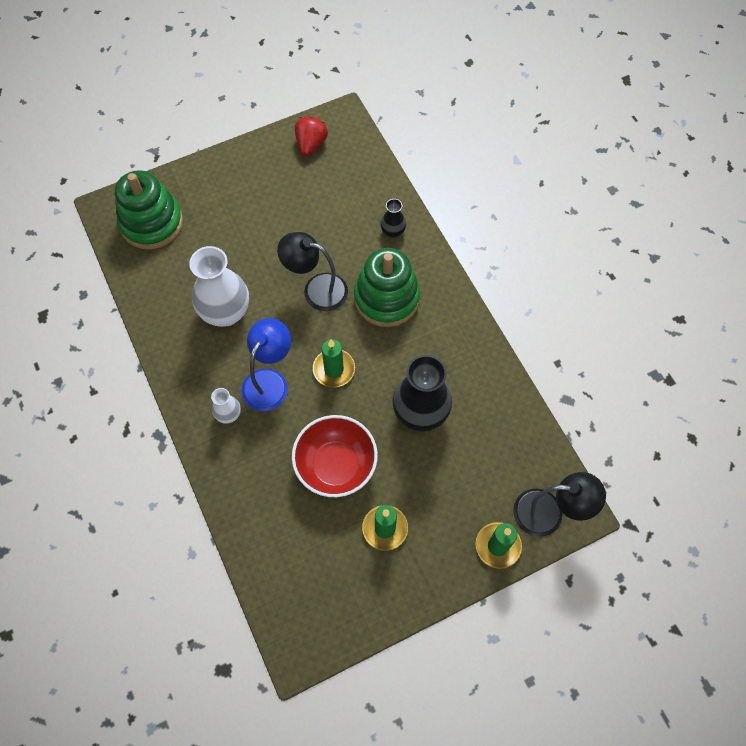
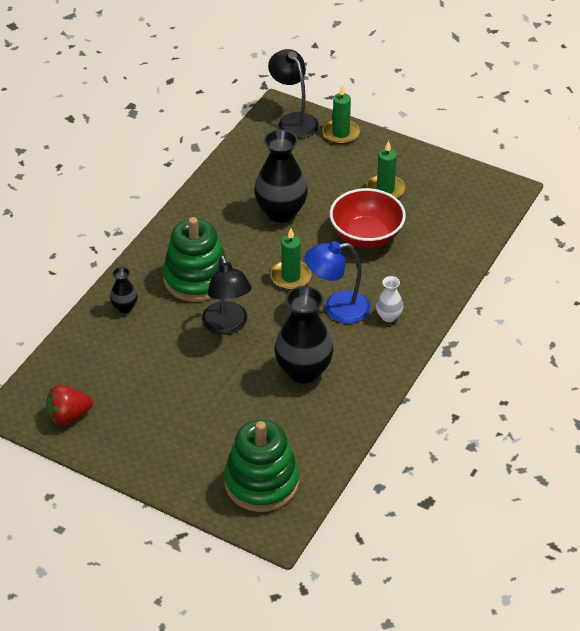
camera: 125 degrees left, 20 degrees down
white vase [189,246,249,327] -> black vase [274,286,334,384]

